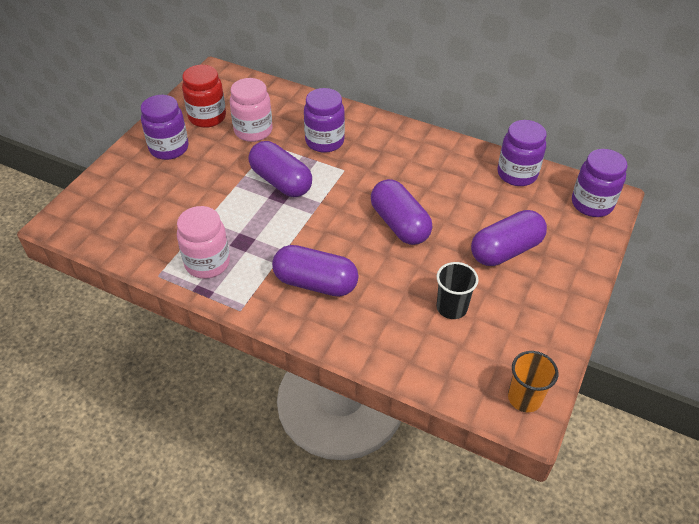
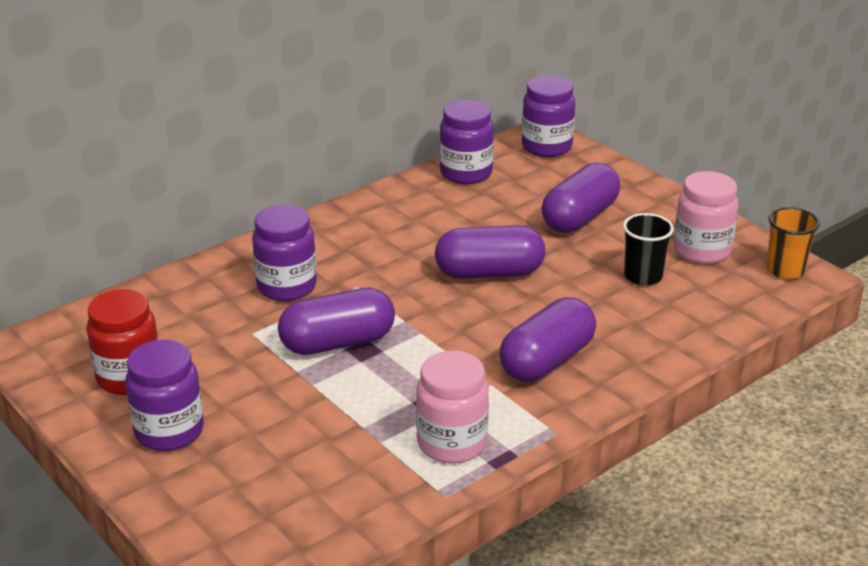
camera: 65 degrees left, 15 degrees down
pink jar [230,78,272,142] -> pink jar moved to [674,171,738,264]
purple capsule [471,210,547,266] -> purple capsule turned 45 degrees clockwise [541,163,620,233]

